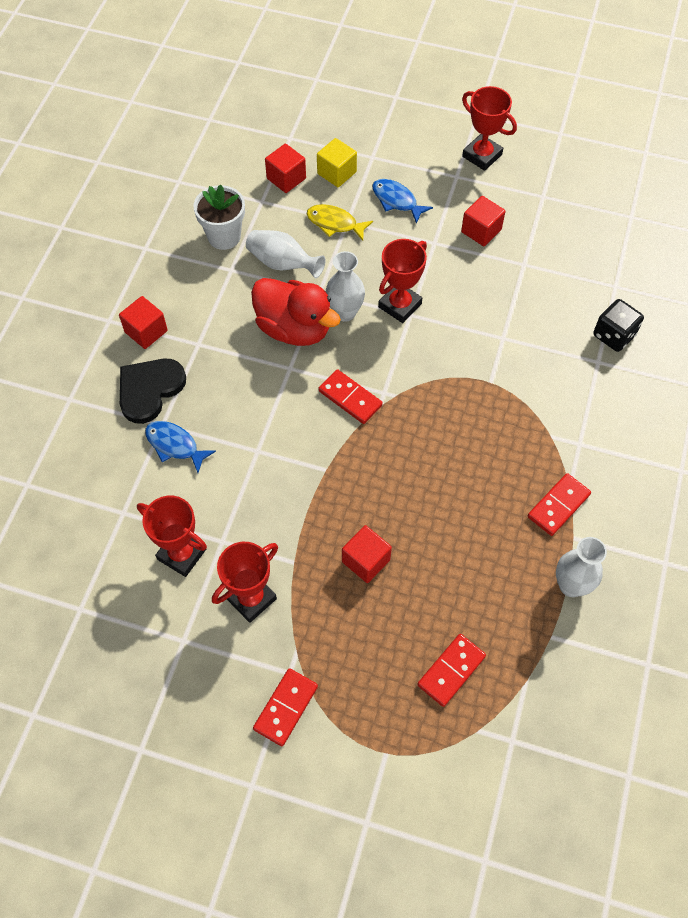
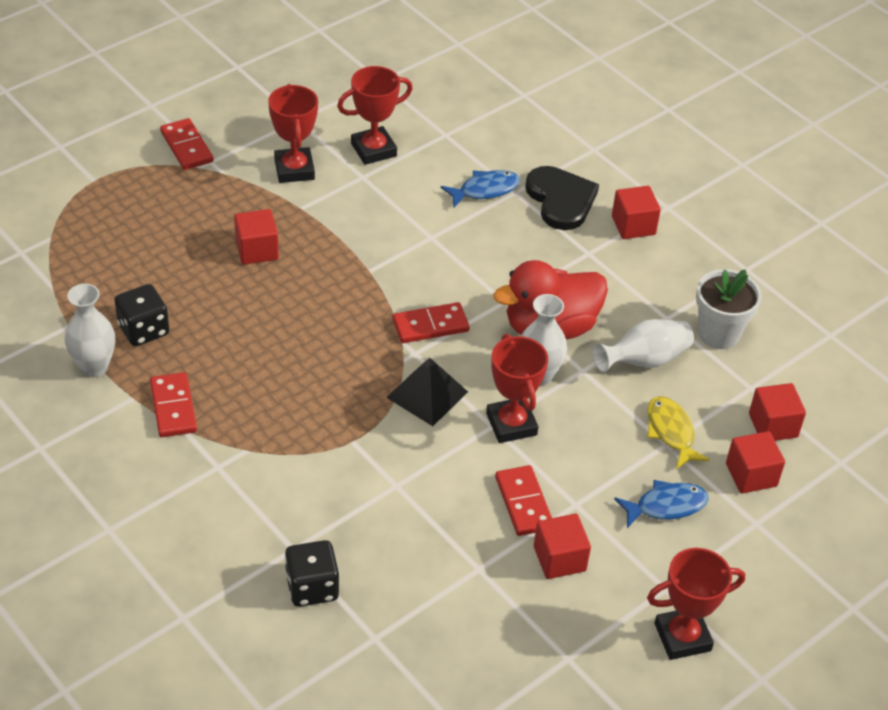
camera: 120 degrees right, 15 degrees down
yellow fish [307,204,373,241] -> yellow fish turned 75 degrees counterclockwise [647,396,710,469]
yellow cube [317,138,357,187] -> red cube [726,431,785,493]
red domino [417,634,486,707] -> red domino moved to [495,465,552,536]
none -> black dice [115,284,169,346]
none -> black pyramid [386,358,468,426]

